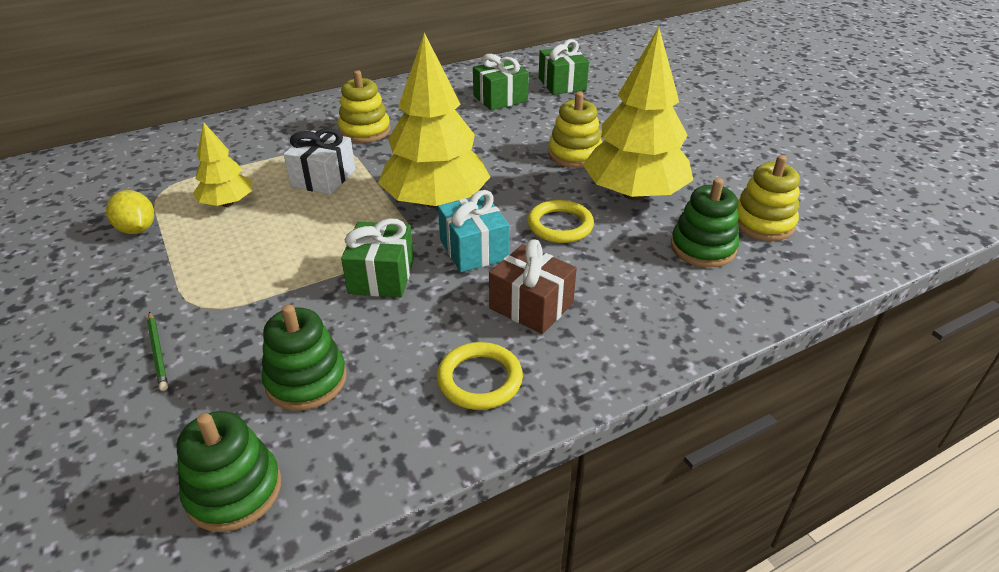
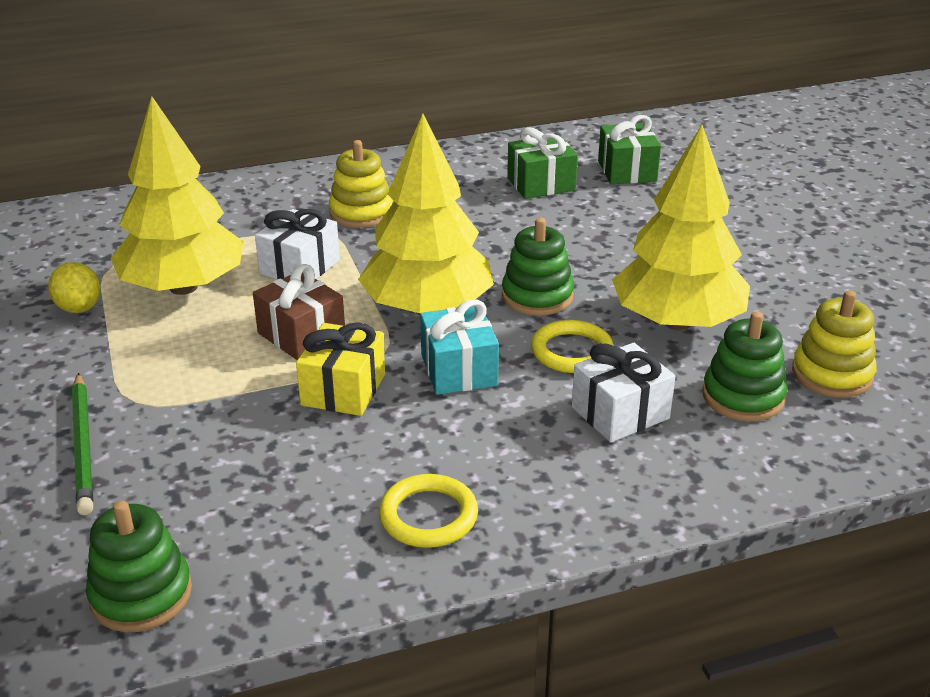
camera: 10 degrees right, 5 degrees down
green pencil [147,312,168,391] -> green pencil [72,373,93,515], size x1.67
yellow tree [193,122,252,207] -> yellow tree [111,96,243,295], size x1.91
green stacking toy [262,304,347,411] -> green stacking toy moved to [502,218,574,316]
green gift [341,218,414,297] -> yellow gift [296,322,385,416]
brown gift [489,239,577,334] -> brown gift moved to [253,264,345,360]
yellow stacking toy [548,92,602,168] -> none
none -> white gift [572,343,675,442]

